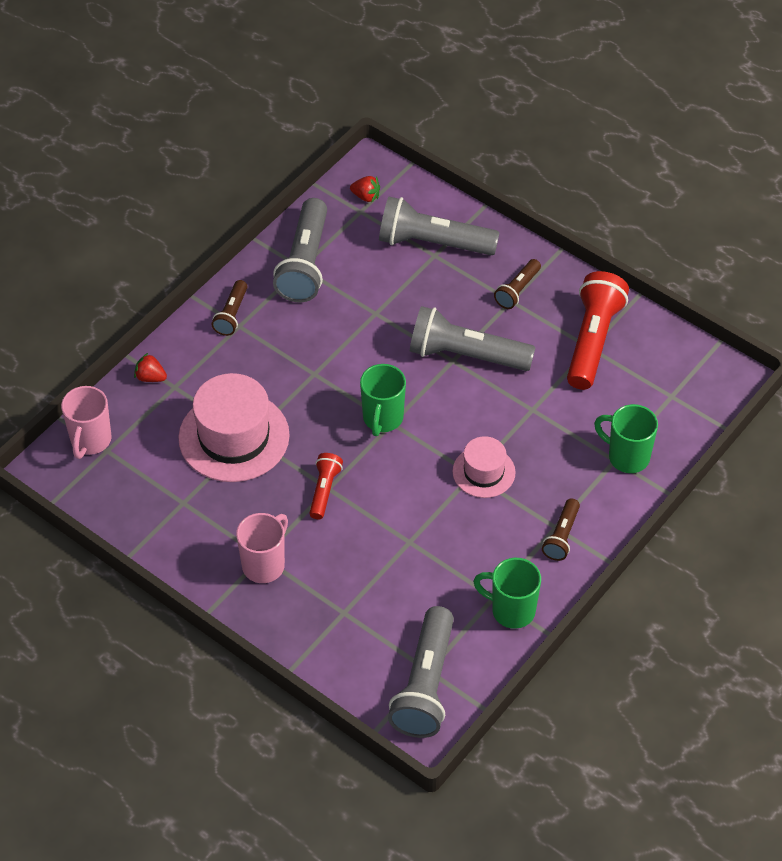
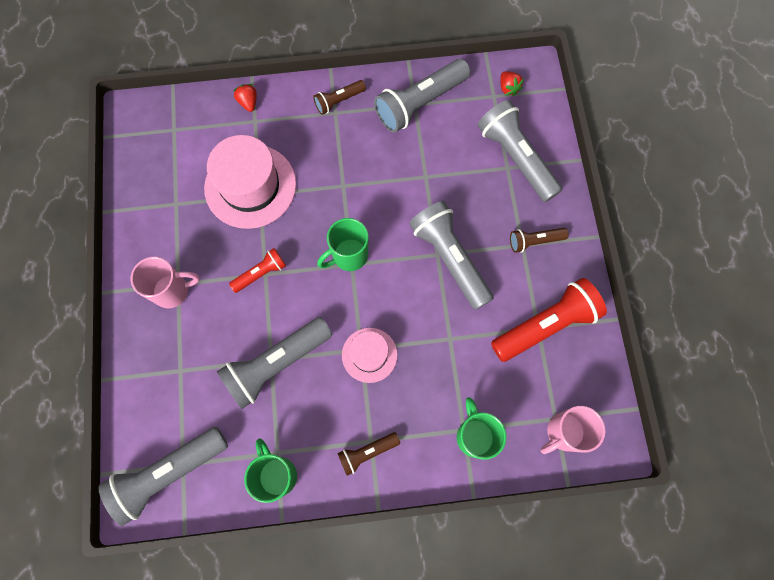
camera: 45 degrees right, 20 degrees up
pink mug [61,386,112,459] -> pink mug moved to [540,406,605,454]
none -> grey flashlight [217,317,333,409]

